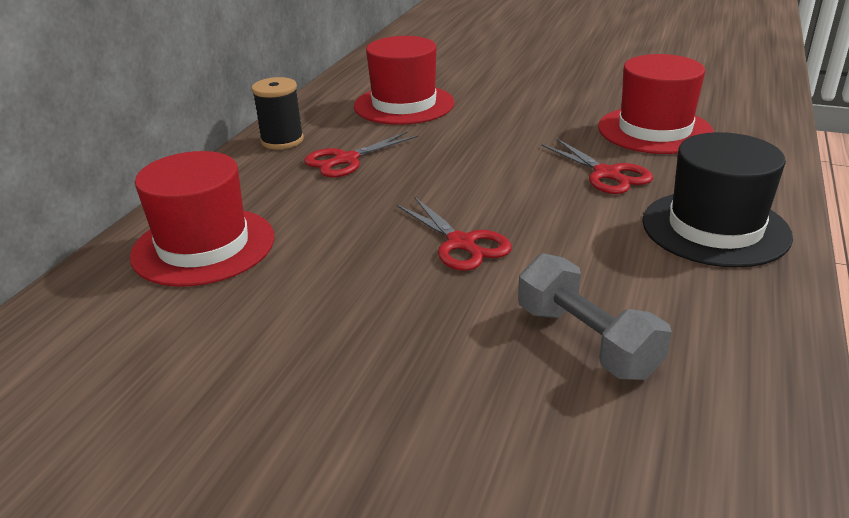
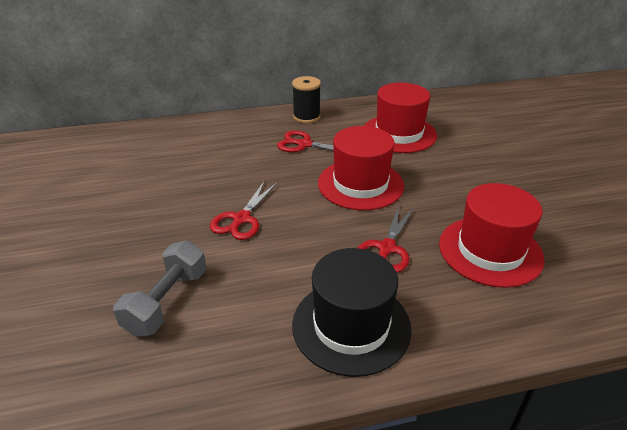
camera: 55 degrees right, 5 degrees up
red hat [130,151,274,287] -> red hat moved to [318,126,404,210]

